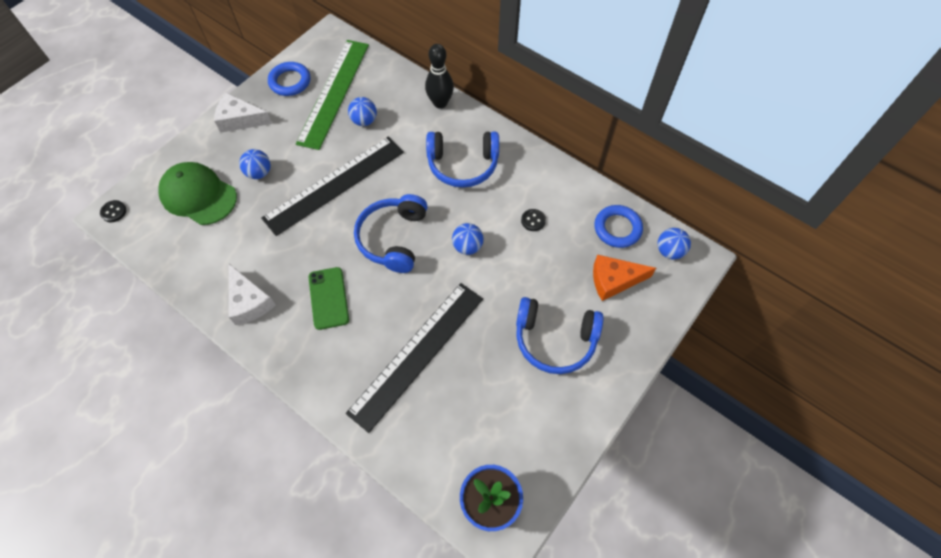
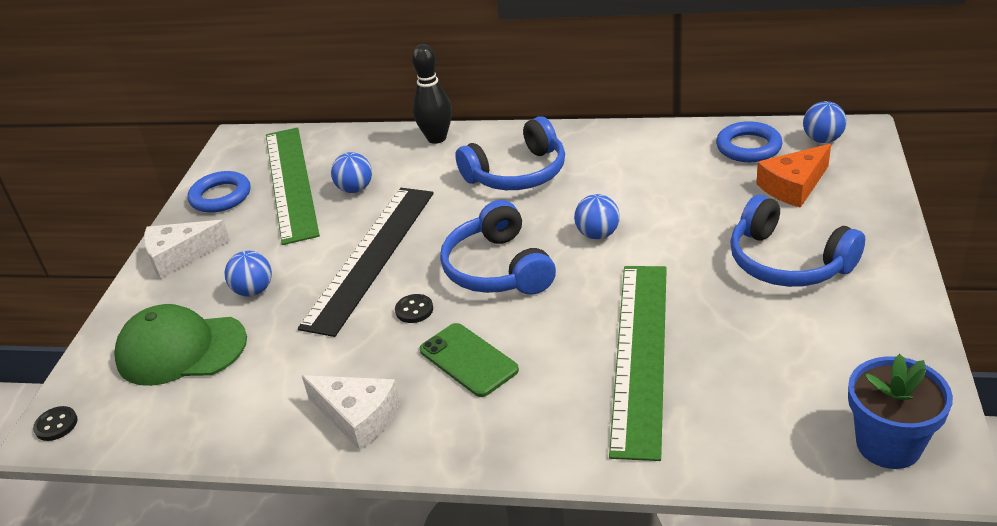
camera: 25 degrees left, 25 degrees down
black ruler [346,283,483,433] -> green ruler [609,266,667,461]
blue headphones [516,297,604,374] -> blue headphones turned 60 degrees clockwise [730,195,865,287]
black button [521,209,546,231] -> black button moved to [395,294,433,323]

